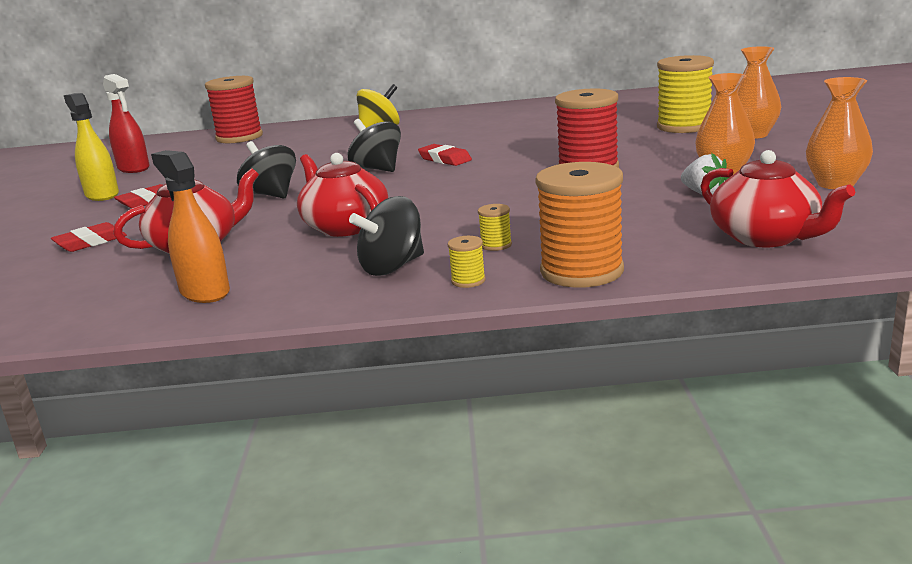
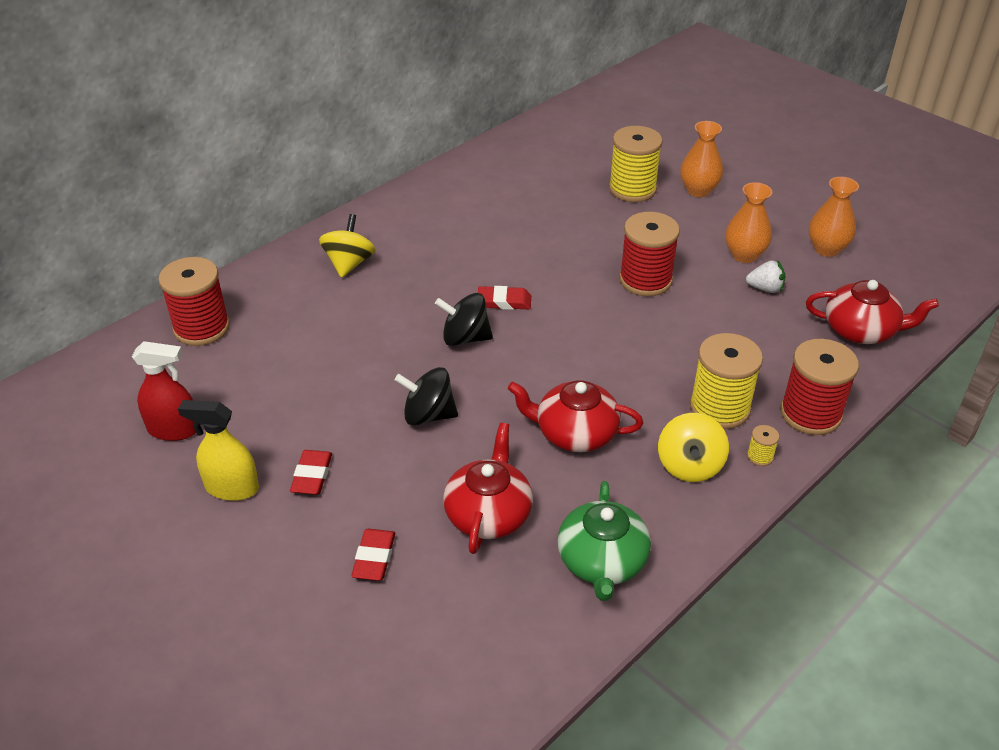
camera: 45 degrees left, 20 degrees up
orange spray bottle [151,150,230,303] -> green teapot [557,481,651,601]
black spinning top [349,196,424,276] -> yellow spinning top [658,413,729,482]
yellow spool [478,204,512,251] -> yellow spool [690,333,763,429], size x2.39
orange spool [535,162,624,288] -> red spool [780,339,859,435]

